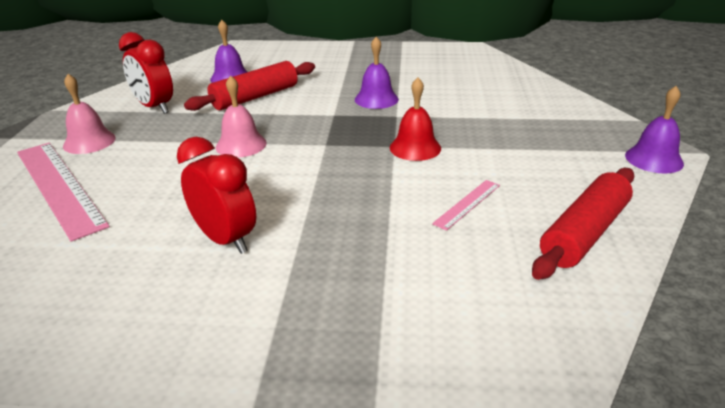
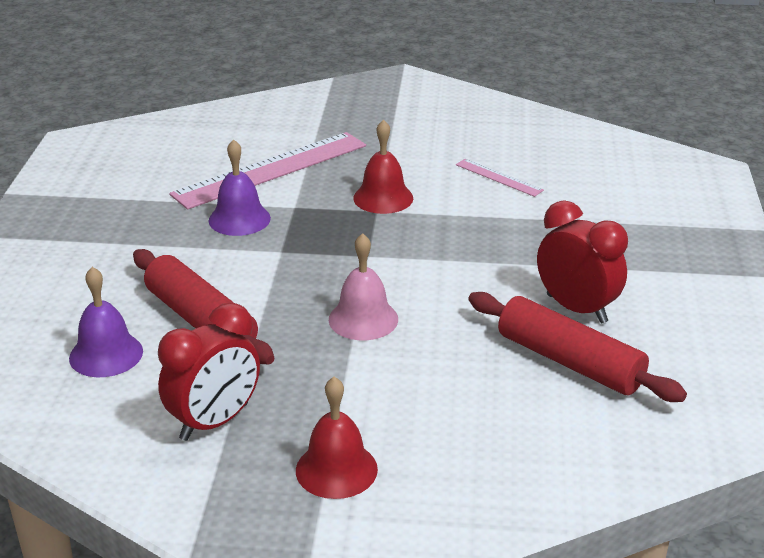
camera: 90 degrees left, 0 degrees up
pink ruler [17,143,110,242] -> pink ruler moved to [169,132,366,210]
pink bell [63,74,116,154] -> red bell [296,377,378,499]
red clock [177,137,256,254] -> red clock turned 90 degrees clockwise [537,200,628,324]
red rolling pin [532,168,634,280] -> red rolling pin moved to [469,292,687,402]
purple bell [625,86,684,174] -> none

